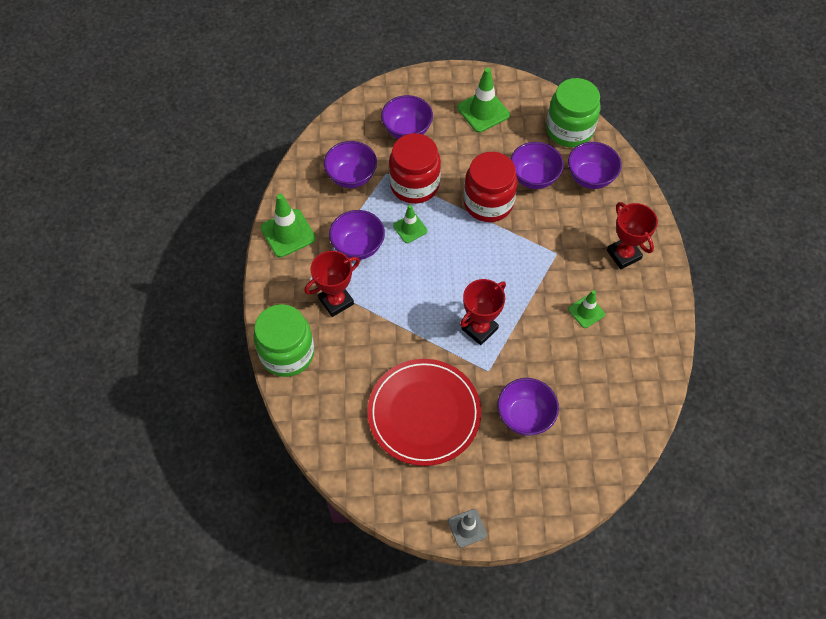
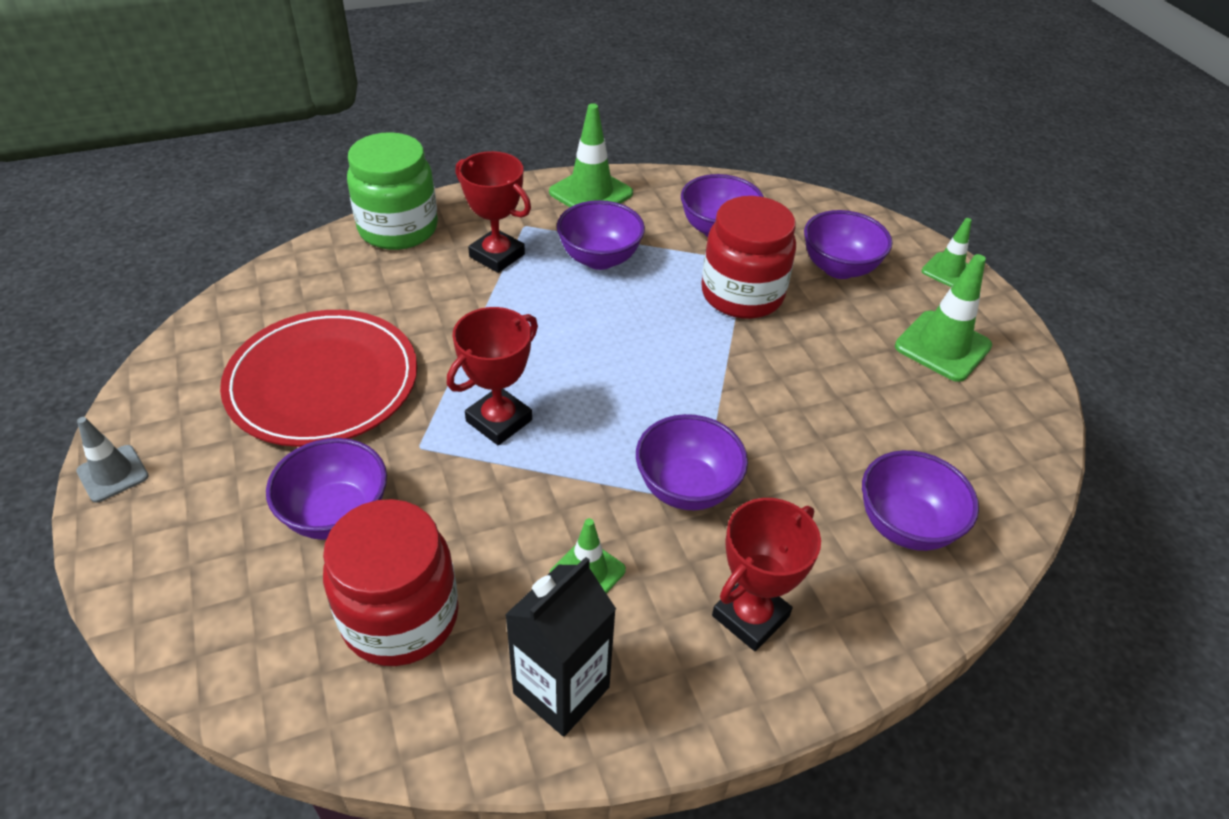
camera: 70 degrees right, 15 degrees down
green traffic cone [393,205,428,243] -> green traffic cone moved to [921,218,972,287]
red trophy [460,279,506,345] -> red trophy turned 75 degrees counterclockwise [447,307,538,445]
red jar [464,152,518,222] -> red jar moved to [323,499,459,666]
purple bowl [511,142,564,189] -> purple bowl moved to [636,414,748,510]
green jar [546,78,600,147] -> none
none -> black carton [505,557,616,737]

